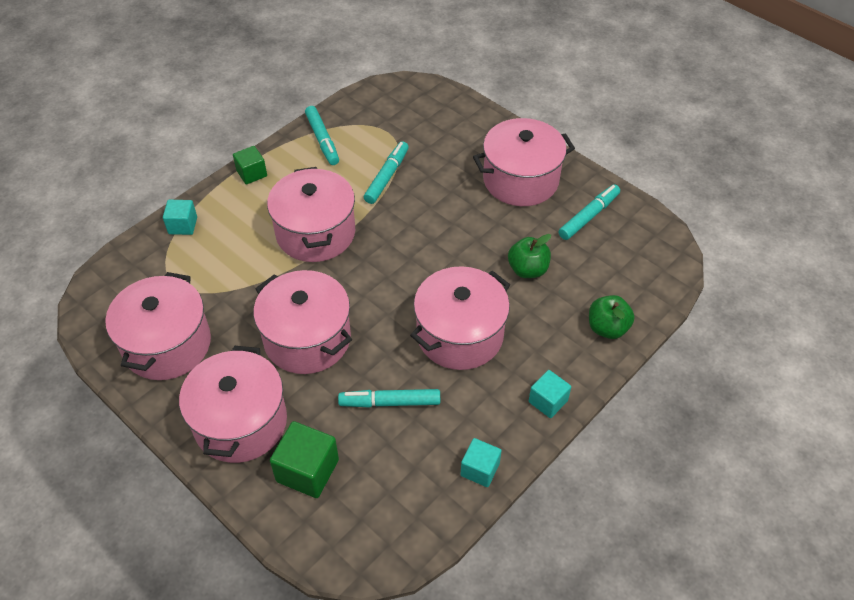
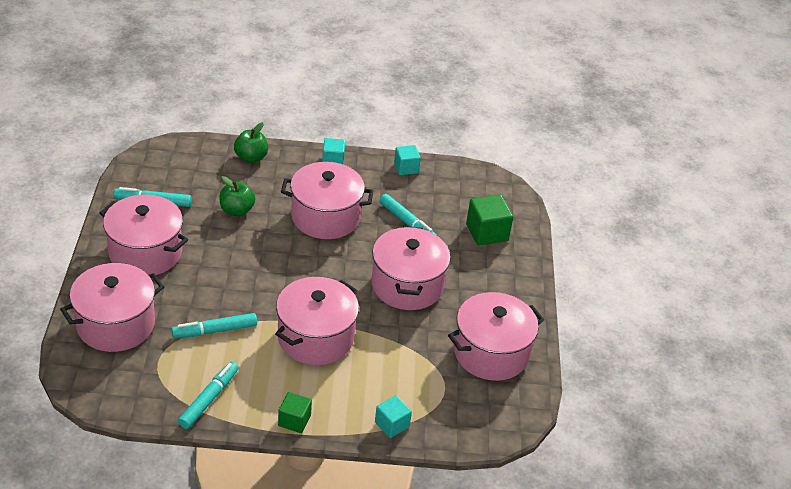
camera: 135 degrees left, 10 degrees down
pink pot [179,346,287,463] -> pink pot moved to [60,263,164,352]

